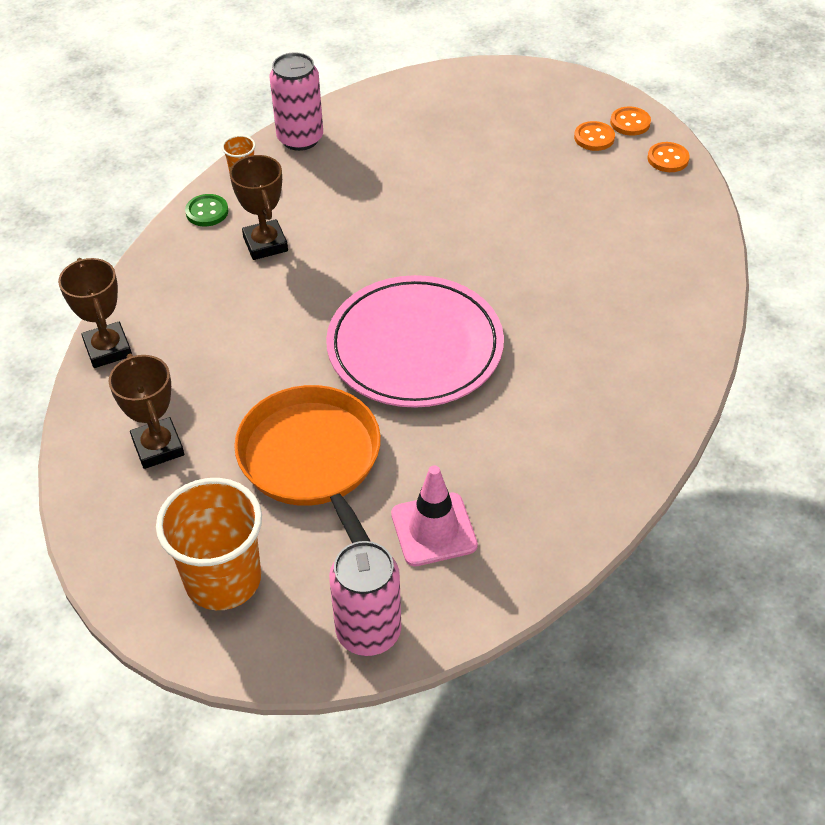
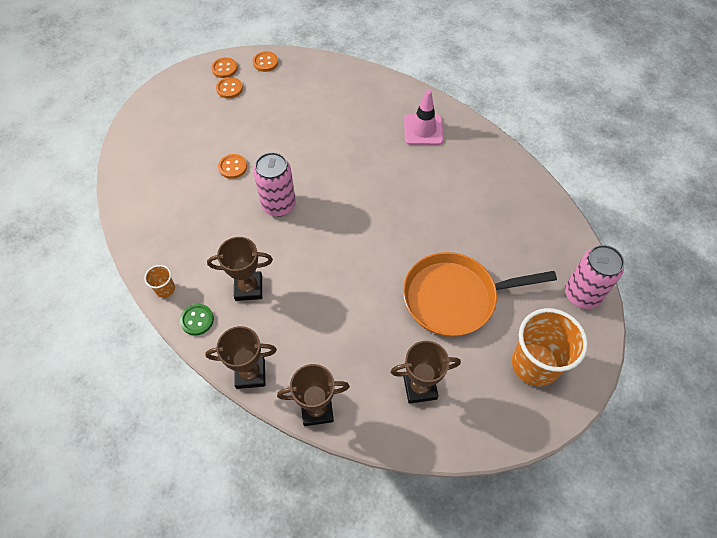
camera: 75 degrees left, 10 degrees up
pink can [270,52,323,151] -> pink can moved to [253,152,296,217]
pink plate [326,275,504,408] -> none
pink traffic cone [391,465,478,566] -> pink traffic cone moved to [404,90,444,145]
none -> brown trophy [205,326,277,389]
none -> orange button [218,154,247,179]

